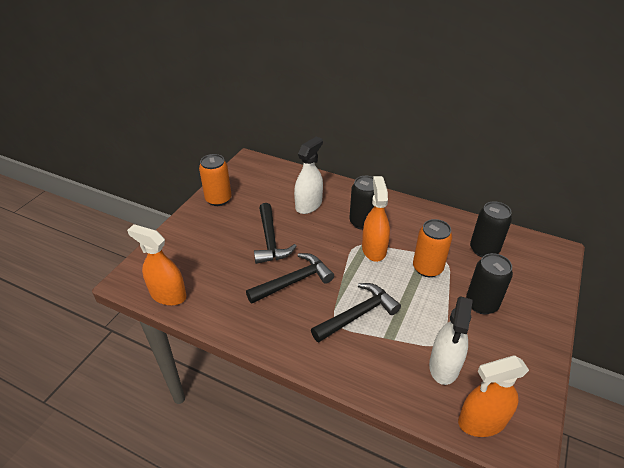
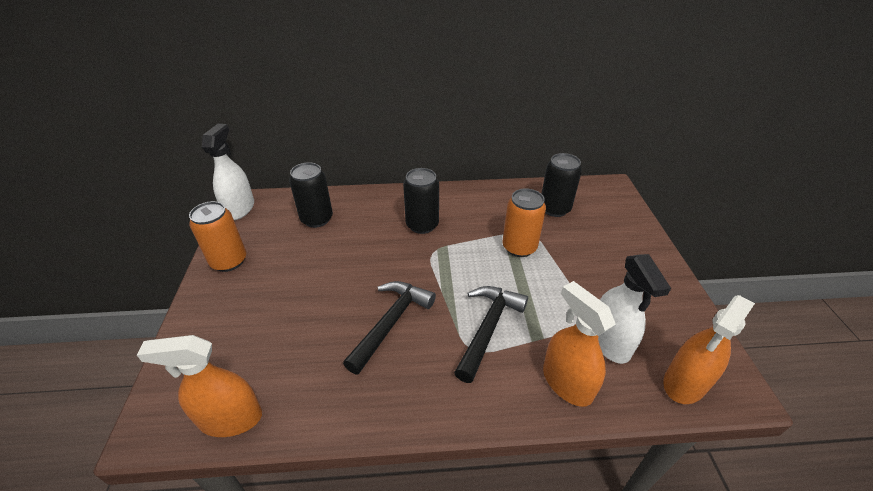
camera: 30 degrees left, 0 degrees up
black hammer [254,203,297,264] -> none
white spray bottle [294,137,323,214] -> white spray bottle moved to [202,124,254,220]
orange spray bottle [362,176,390,262] -> orange spray bottle moved to [543,281,616,407]
black can [466,253,513,314] -> black can moved to [289,162,333,228]

